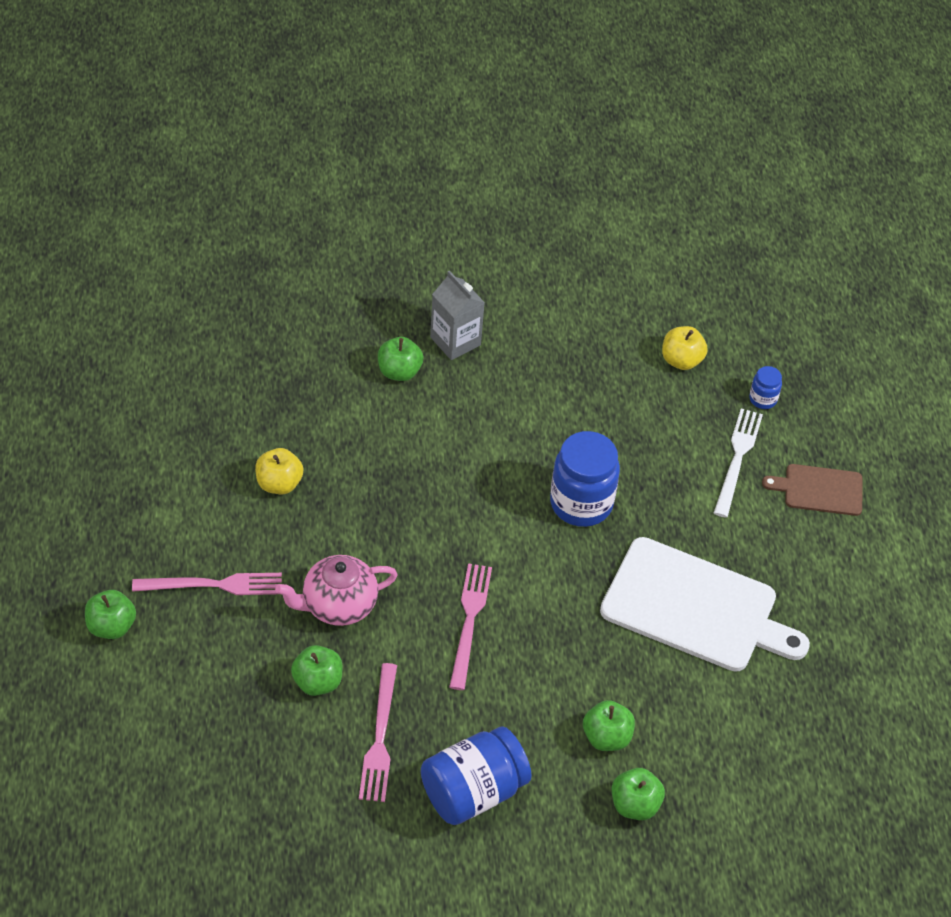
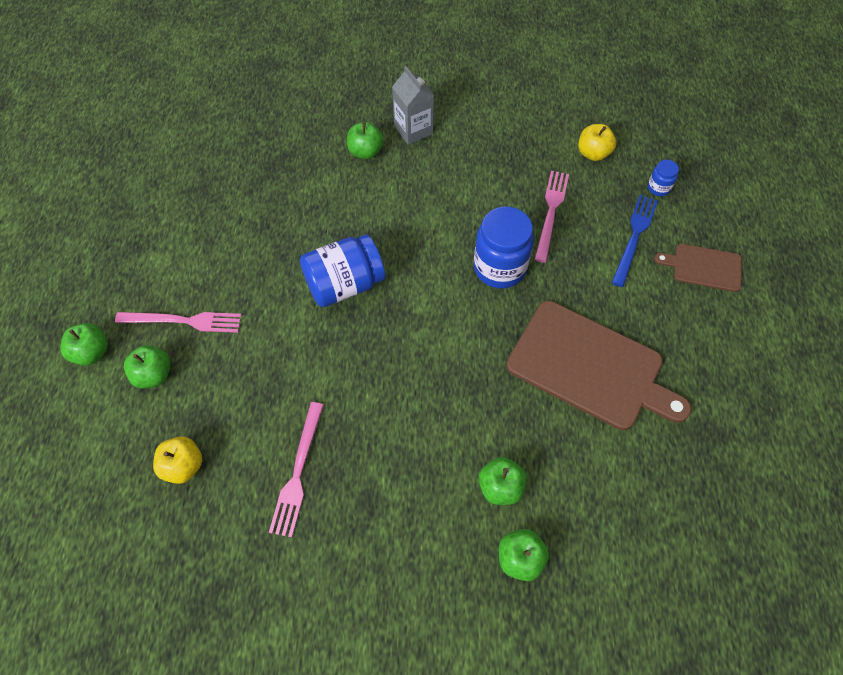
camera: 10 degrees right, 10 degrees up
yellow apple [255,448,304,494] -> yellow apple moved to [153,436,203,484]
pink teapot [275,555,398,626] -> none
green apple [291,645,342,696] -> green apple moved to [124,345,171,389]
blue jar [421,726,532,825] -> blue jar moved to [300,234,385,307]
pink fork [449,563,492,690] -> pink fork moved to [534,171,569,263]
white cutting board [600,537,810,672] -> brown cutting board [506,301,692,430]
white fork [714,408,763,518] -> blue fork [612,195,658,287]

